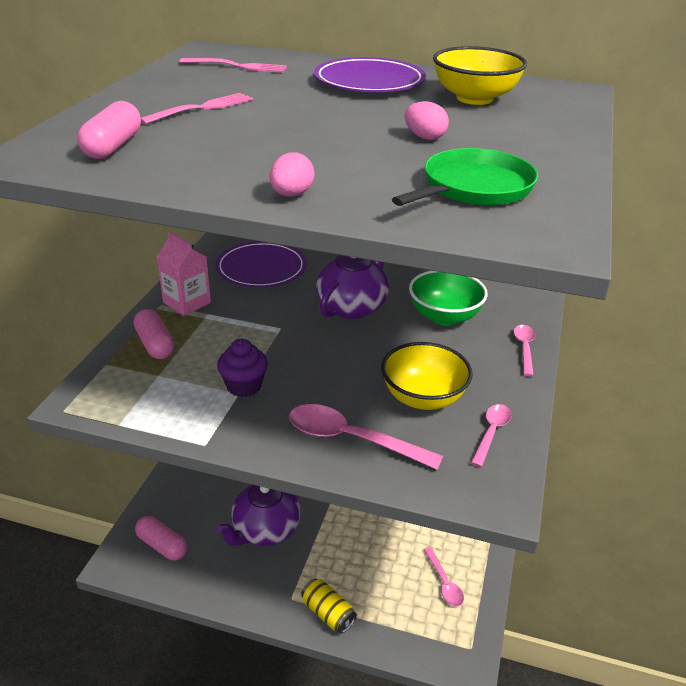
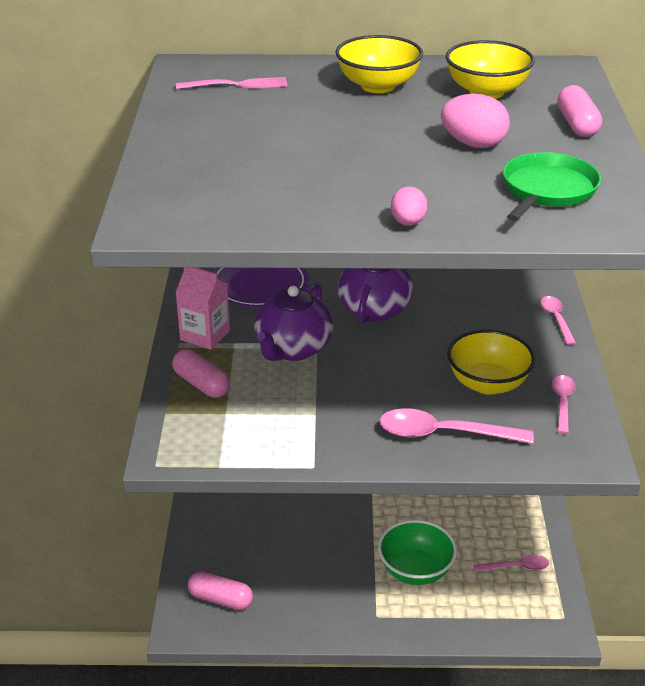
camera: 15 degrees left, 0 degrees up
pink capsule [77,101,141,159] -> pink capsule moved to [557,85,602,137]
pink fork [141,93,253,124] -> none
purple teapot [216,485,301,546] -> purple teapot moved to [254,283,333,361]
purple cupcake [217,339,268,397] -> none
yellow can [301,579,357,634] -> none
purple plate [314,57,426,92] -> yellow bowl [335,35,423,93]
pink egg [405,101,449,140] -> pink egg [441,94,510,148], size x1.59
green bowl [409,271,488,326] -> green bowl moved to [378,520,457,585]
pink spoon [424,547,464,607] -> pink spoon turned 60 degrees counterclockwise [473,554,549,572]

